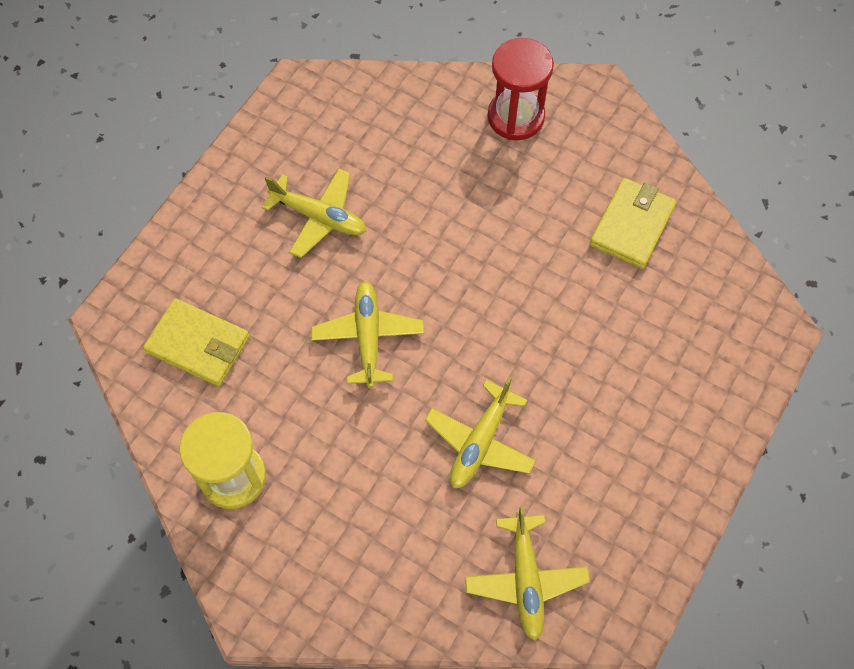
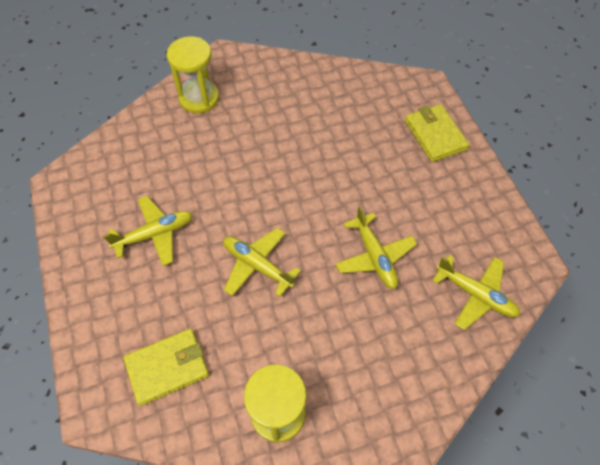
camera: 50 degrees left, 5 degrees down
red hourglass [488,38,554,140] -> yellow hourglass [167,36,219,114]
yellow wallet [590,178,677,269] -> yellow wallet moved to [405,104,469,162]

